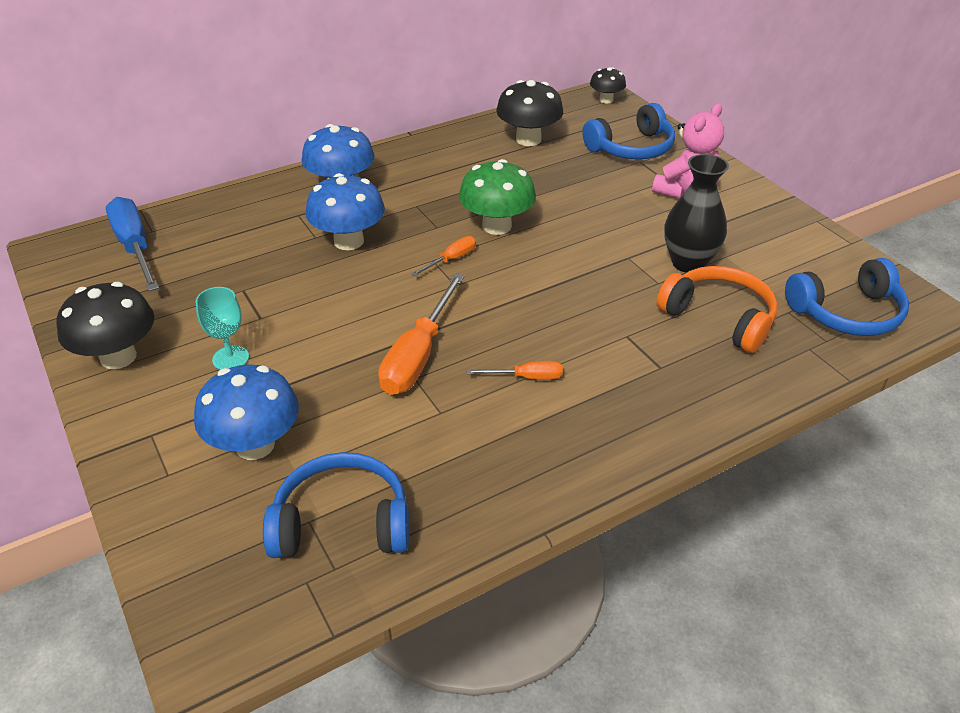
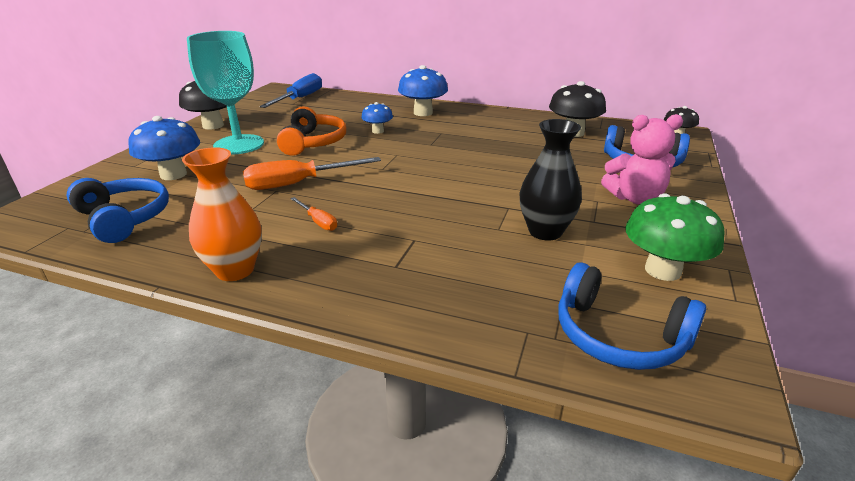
camera: 50 degrees right, 10 degrees down
turquoise goblet [196,287,249,370] -> turquoise goblet [187,31,264,155], size x2.14
blue mushroom [305,173,385,250] -> blue mushroom [361,102,393,134], size x0.58
orange screwdriver [411,236,476,276] -> none
green mushroom [459,159,536,235] -> green mushroom moved to [625,193,725,281]
orange headphones [657,266,778,353] -> orange headphones moved to [277,106,346,156]
none -> orange vase [182,147,262,281]

